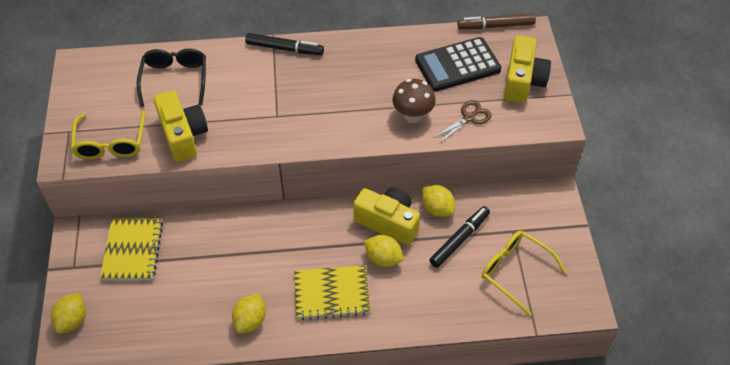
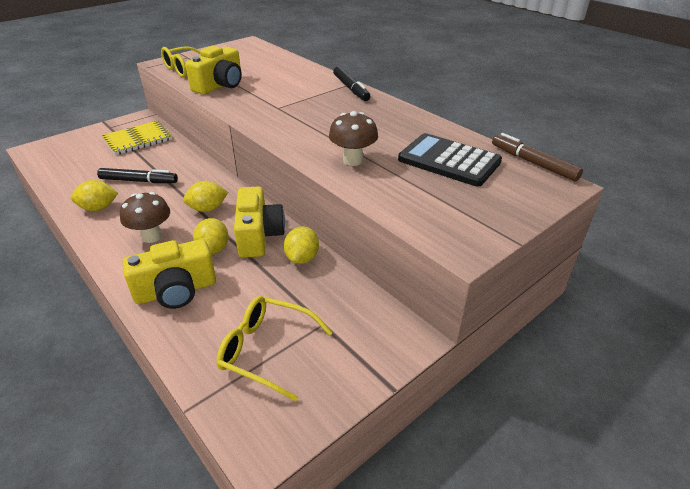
camera: 55 degrees right, 15 degrees down
yellow lemon [51,293,86,334] -> yellow lemon moved to [183,181,228,212]
black glasses [137,49,206,107] -> none
yellow notebook [294,265,370,320] -> brown mushroom [120,192,170,243]
black marker [430,206,490,268] -> black marker moved to [97,168,178,183]
brown scissors [433,100,491,144] -> none
yellow glasses [482,231,567,316] -> yellow glasses turned 75 degrees counterclockwise [216,296,333,402]
yellow camera [504,35,551,103] -> yellow camera moved to [123,239,216,309]

